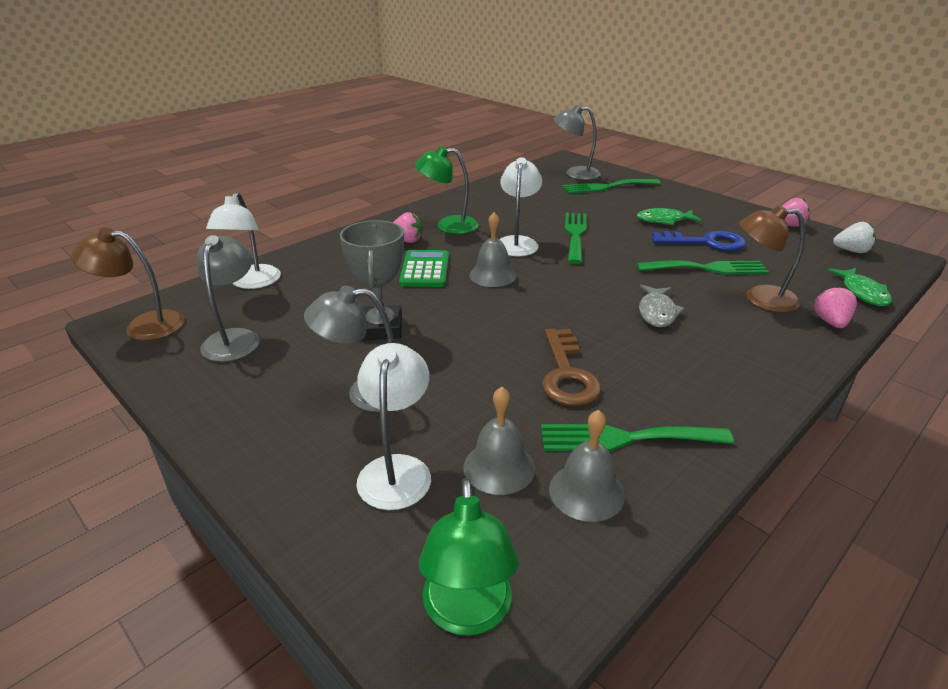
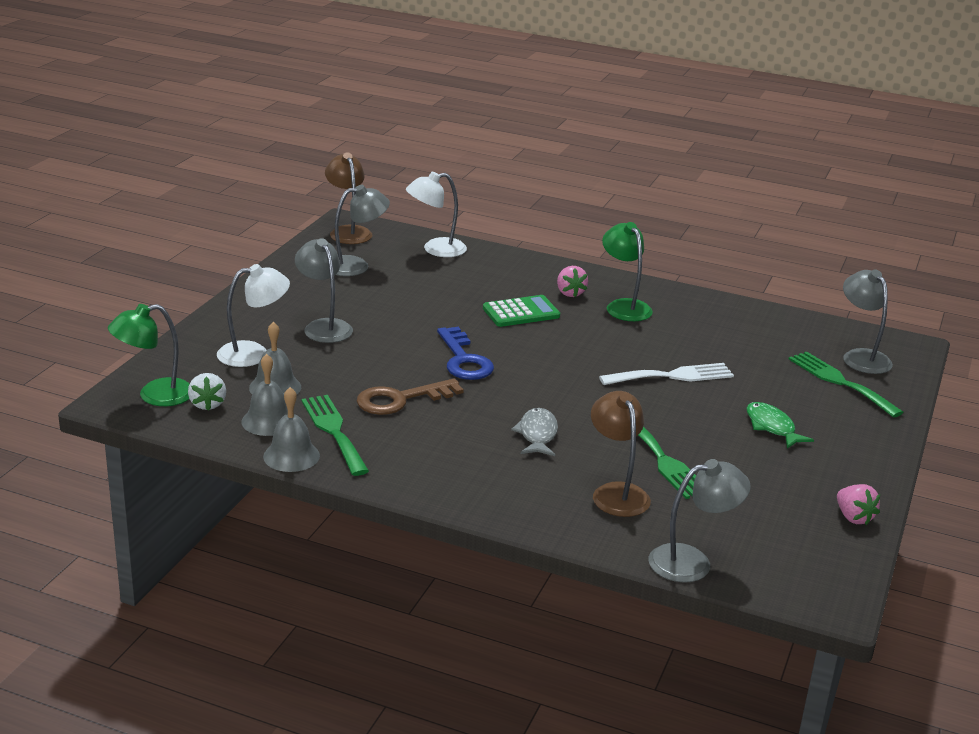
camera: 65 degrees right, 5 degrees down
grey trophy [340,220,404,340] -> none
grey bell [469,212,516,287] -> grey bell moved to [263,387,320,472]
white lamp [500,157,542,256] -> none
green fork [565,213,587,264] -> white fork [599,363,734,385]
grey fish [639,285,685,327] -> grey fish turned 105 degrees clockwise [511,408,558,456]
blue key [652,231,746,251] -> blue key moved to [437,327,494,380]
pink strawberry [814,286,857,328] -> none
green fish [827,268,892,306] -> grey lamp [649,459,751,583]
white strawberry [833,222,876,253] -> white strawberry moved to [188,373,226,411]

